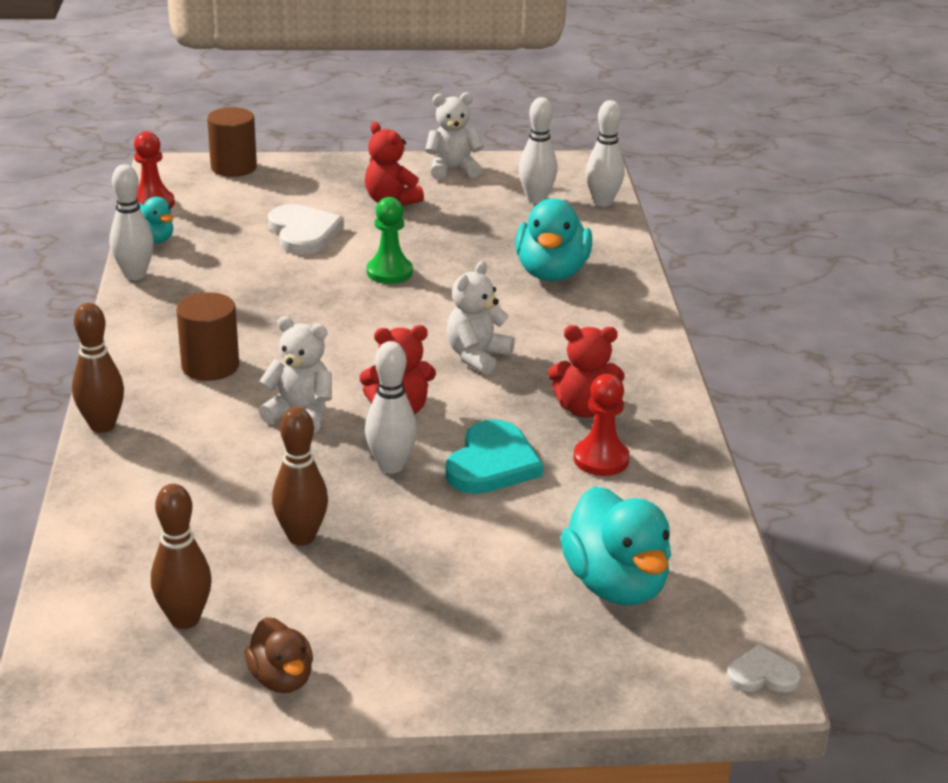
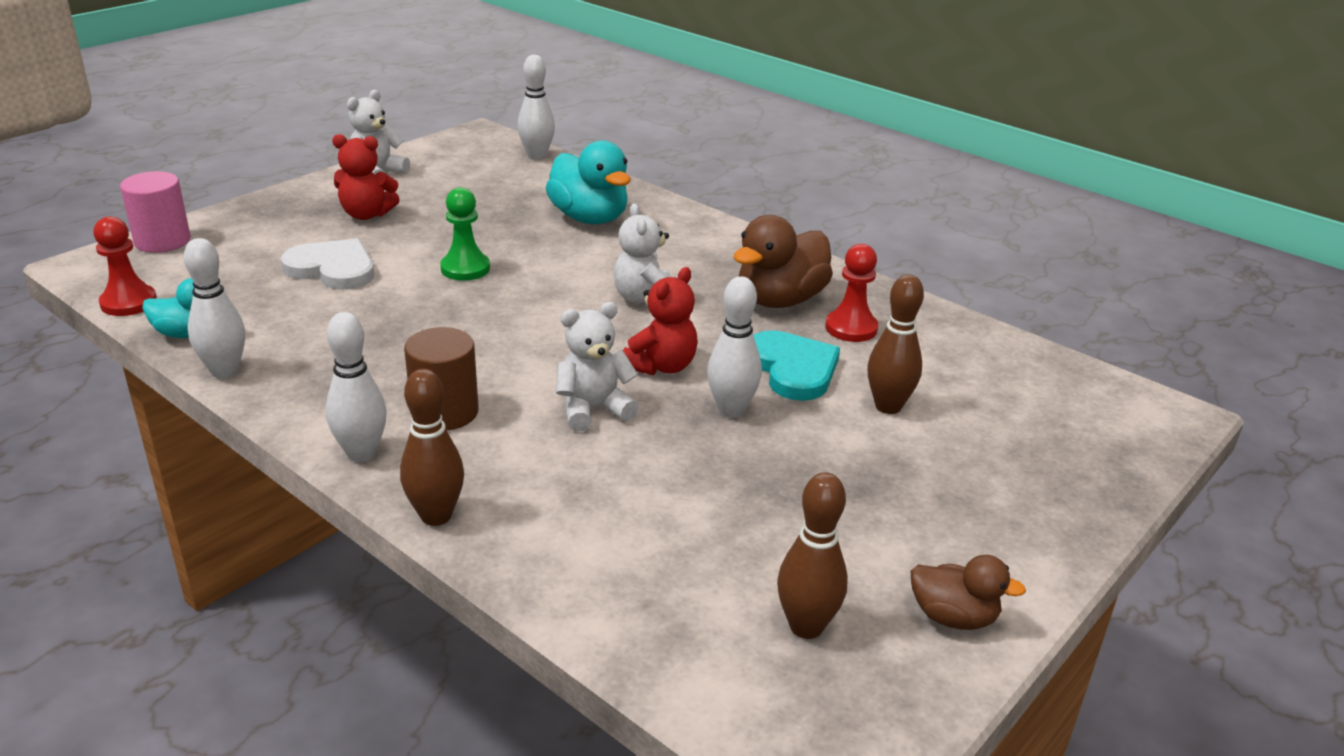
camera: 45 degrees left, 0 degrees up
brown cylinder [207,107,257,177] -> pink cylinder [120,171,191,253]
brown bowling pin [272,407,328,546] -> brown bowling pin moved to [867,274,924,414]
white bowling pin [519,97,558,204] -> white bowling pin moved to [326,312,387,462]
red teddy bear [548,325,624,418] -> brown duck [733,215,833,308]
turquoise duck [561,486,671,606] -> none
white heart [727,645,801,693] -> none

